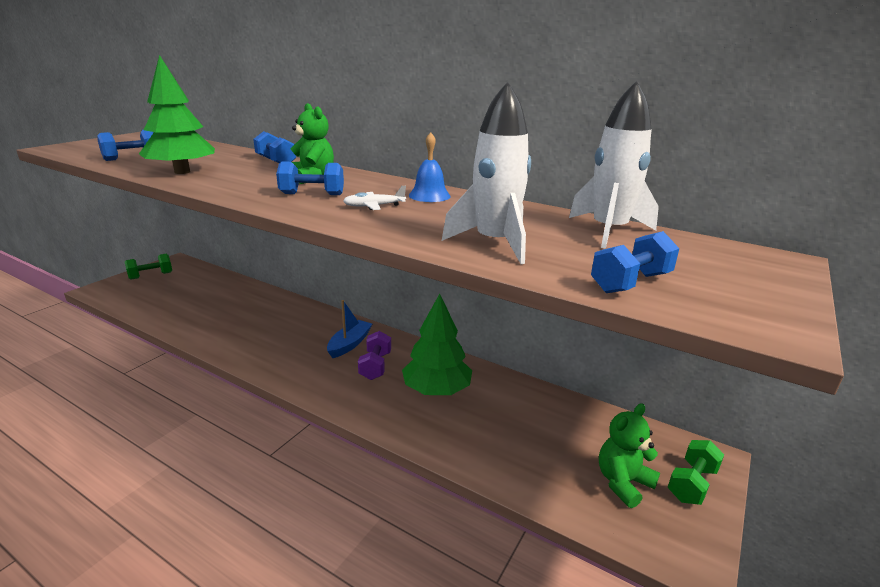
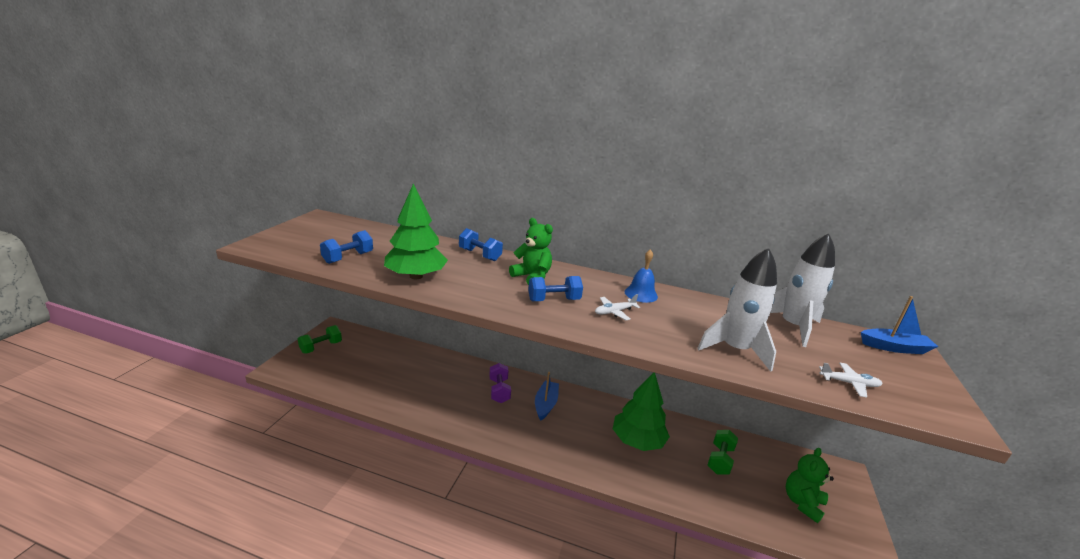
camera: 15 degrees left, 0 degrees up
purple dumbbell [358,331,391,380] -> purple dumbbell moved to [489,363,511,403]
blue dumbbell [591,231,680,293] -> white plane [819,363,883,397]
green dumbbell [668,440,724,505] -> green dumbbell moved to [708,430,738,475]
none -> blue boat [861,296,938,354]

